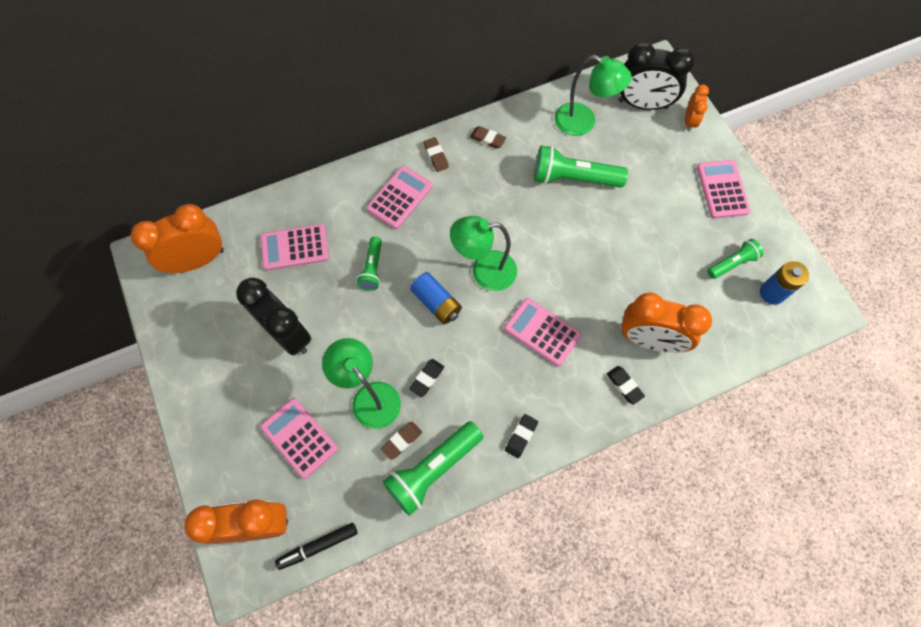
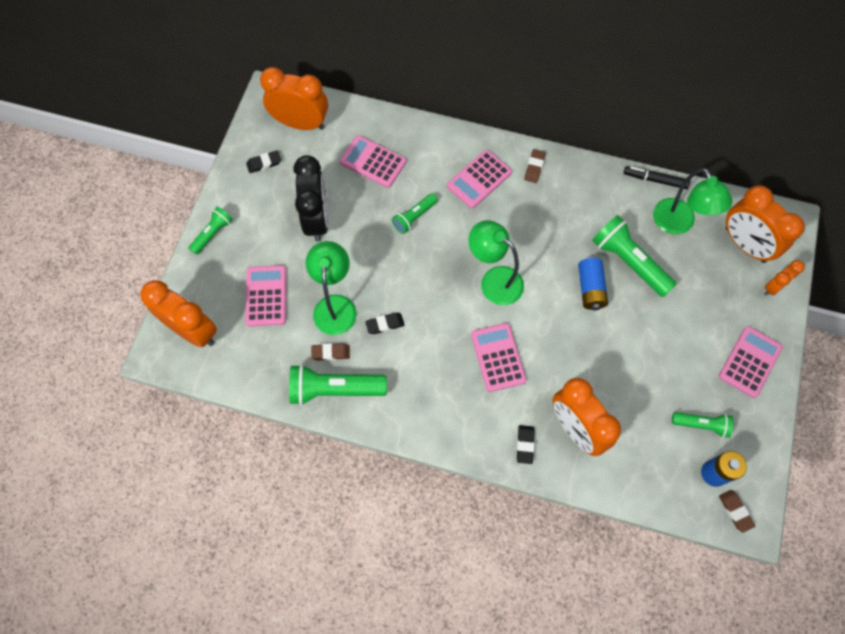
camera: 40 degrees right, 0 degrees up
black marker [275,523,357,570] -> black marker moved to [624,166,690,189]
pink calculator [366,166,433,229] -> pink calculator turned 150 degrees clockwise [447,150,512,208]
blue battery [410,272,462,324] -> blue battery moved to [578,258,608,310]
brown eraser [470,126,506,149] -> brown eraser moved to [719,490,755,533]
black eraser [505,414,538,458] -> black eraser moved to [246,150,281,173]
black clock [619,42,695,110] -> orange clock [726,185,805,263]
none -> green flashlight [189,206,233,255]

